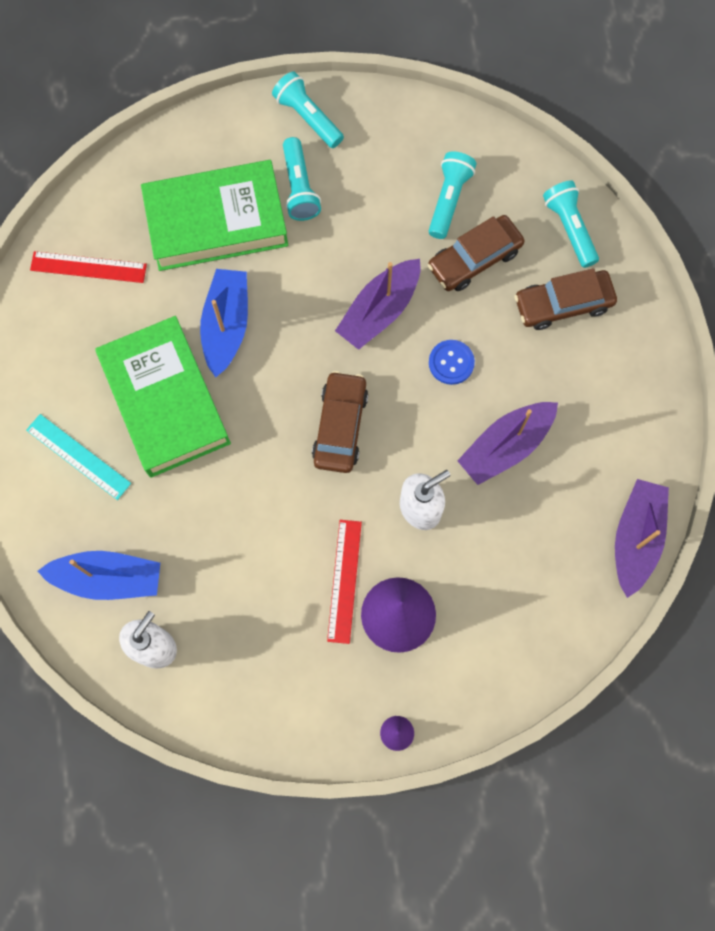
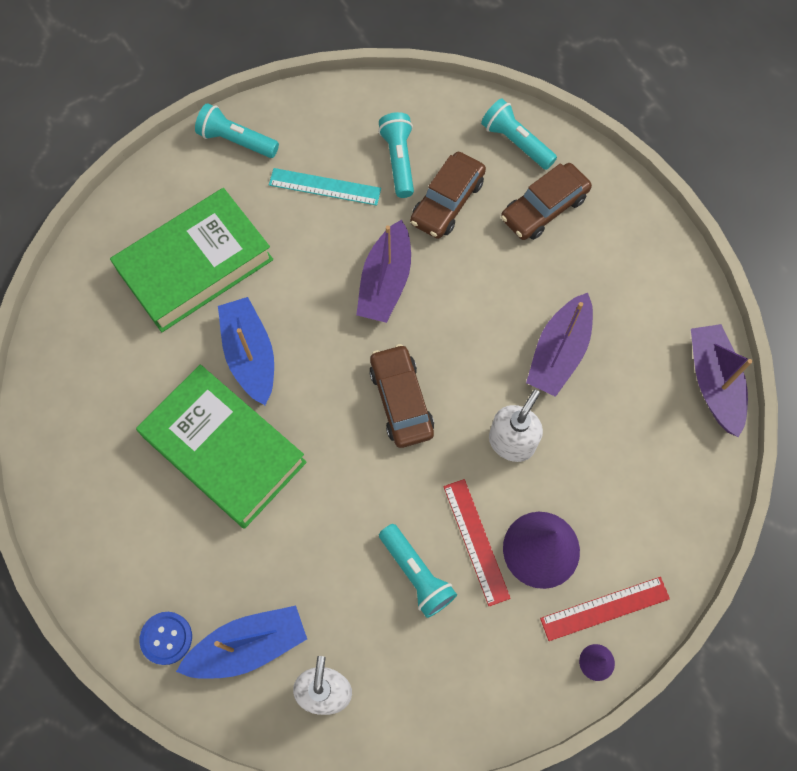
camera: 25 degrees left, 5 degrees down
turquoise ruler [26,414,131,500] -> turquoise ruler moved to [269,168,381,206]
red ruler [30,251,147,283] -> red ruler moved to [540,577,670,641]
turquoise flashlight [283,137,321,221] -> turquoise flashlight moved to [379,524,457,618]
blue button [429,340,475,385] -> blue button moved to [139,612,192,665]

